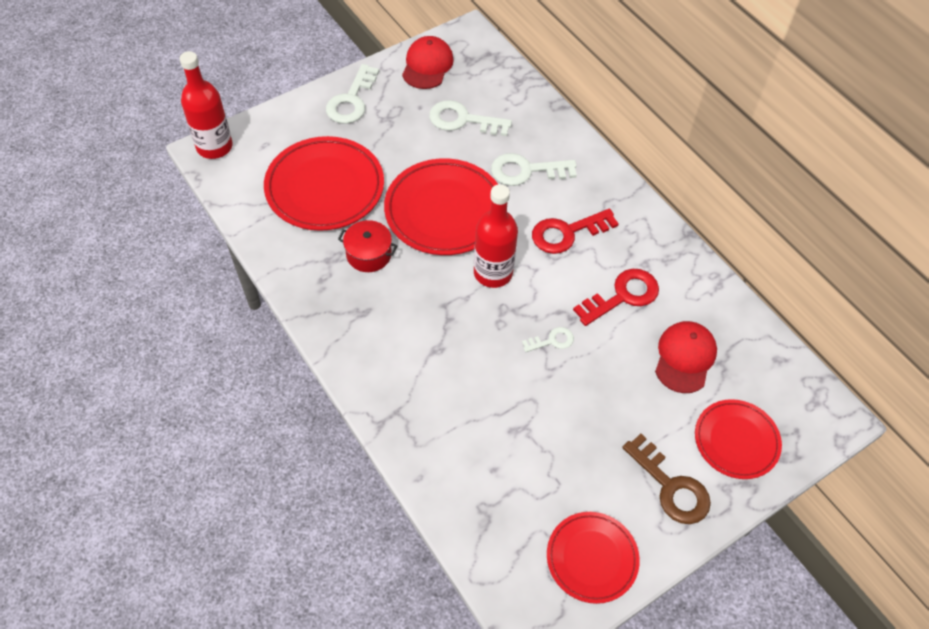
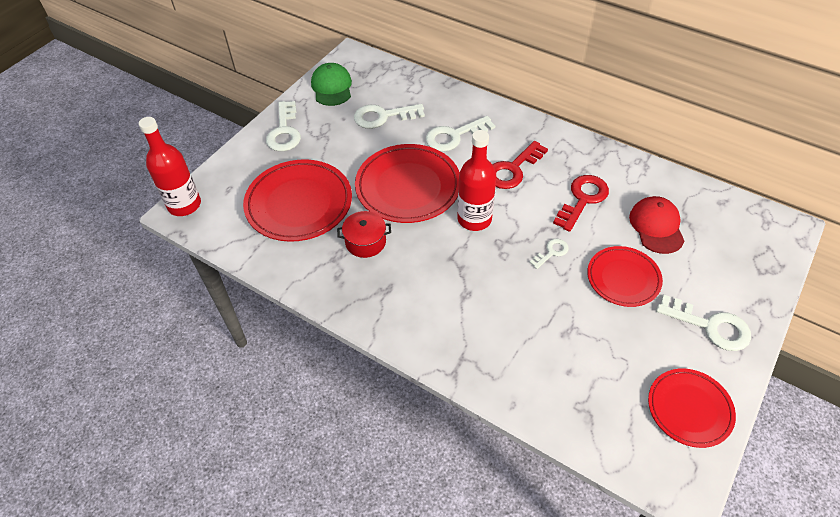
camera: 20 degrees left, 5 degrees down
red cap [402,36,454,89] -> green cap [311,63,352,106]
brown key [622,434,711,524] -> white key [656,295,751,351]
red plate [695,399,782,479] -> red plate moved to [587,246,663,307]

